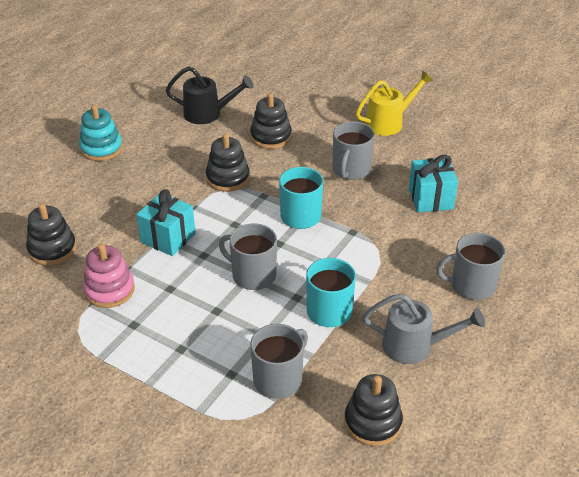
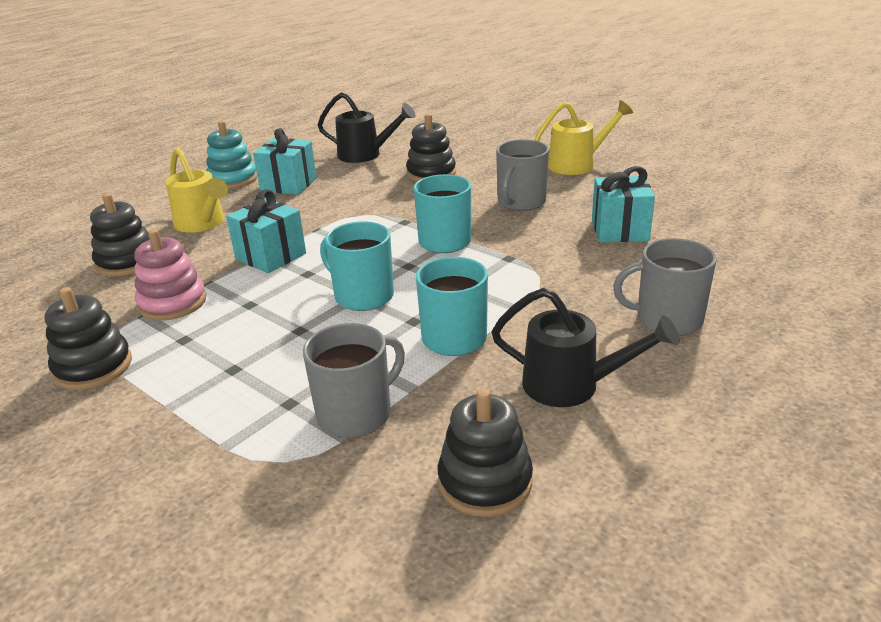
camera: 10 degrees right, 10 degrees down
black stacking toy [206,134,250,192] -> black stacking toy moved to [44,287,132,390]
grey mug [219,223,277,290] -> turquoise mug [320,222,394,311]
grey watering can [363,293,485,364] -> black watering can [491,288,680,407]
none -> yellow watering can [166,148,228,232]
none -> turquoise gift [253,128,317,195]

